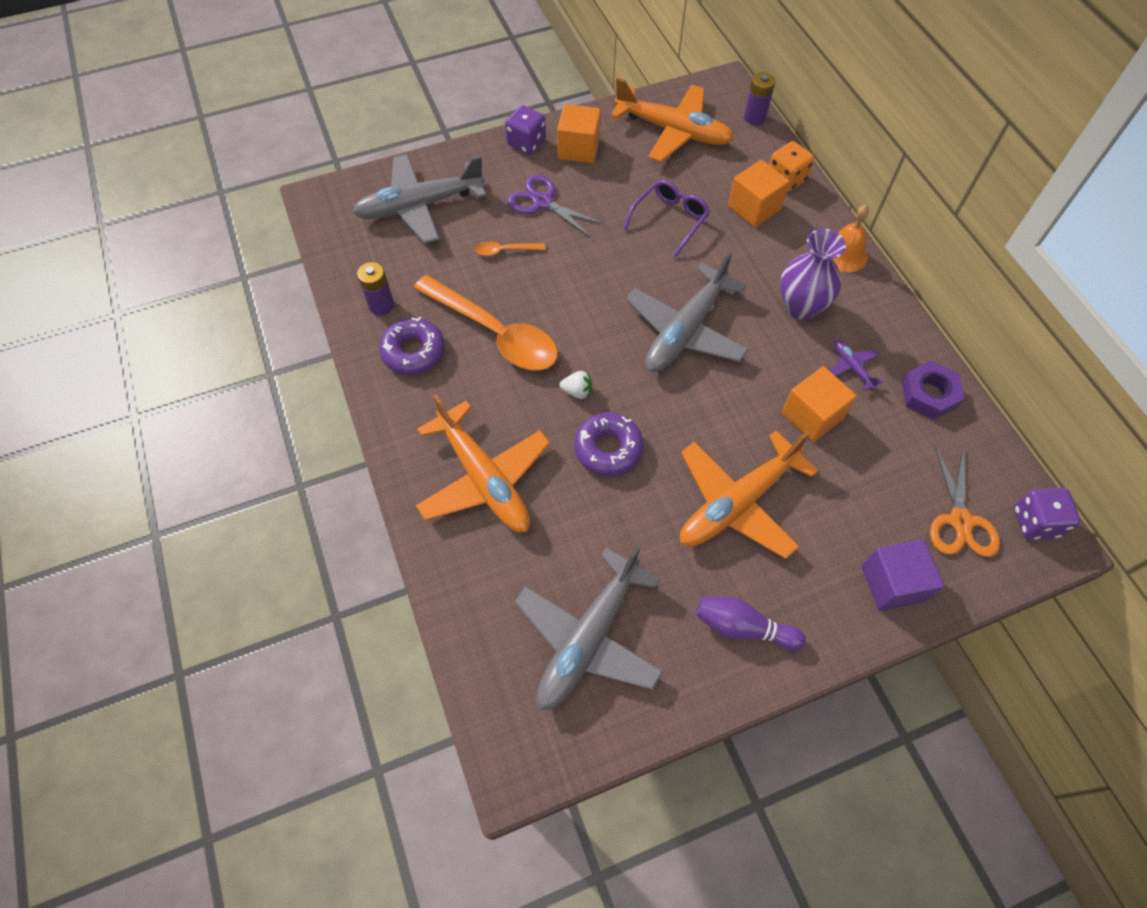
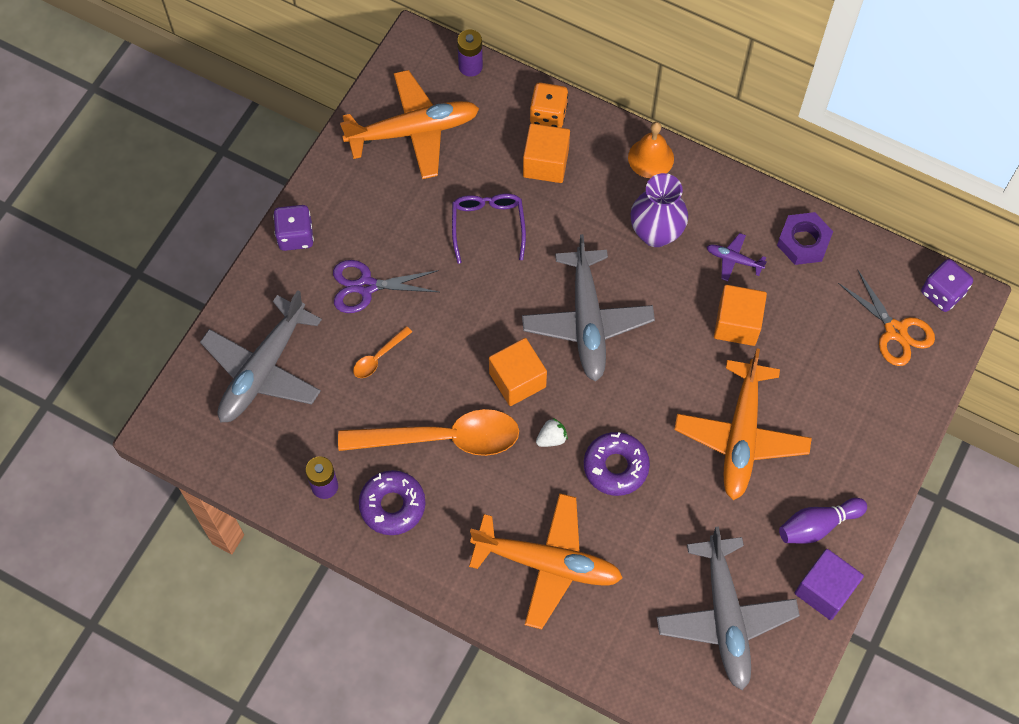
camera: 40 degrees left, 5 degrees up
orange cube [557,104,601,163] -> orange cube moved to [489,338,547,406]
purple cube [862,539,944,611] -> purple cube moved to [795,549,864,620]

